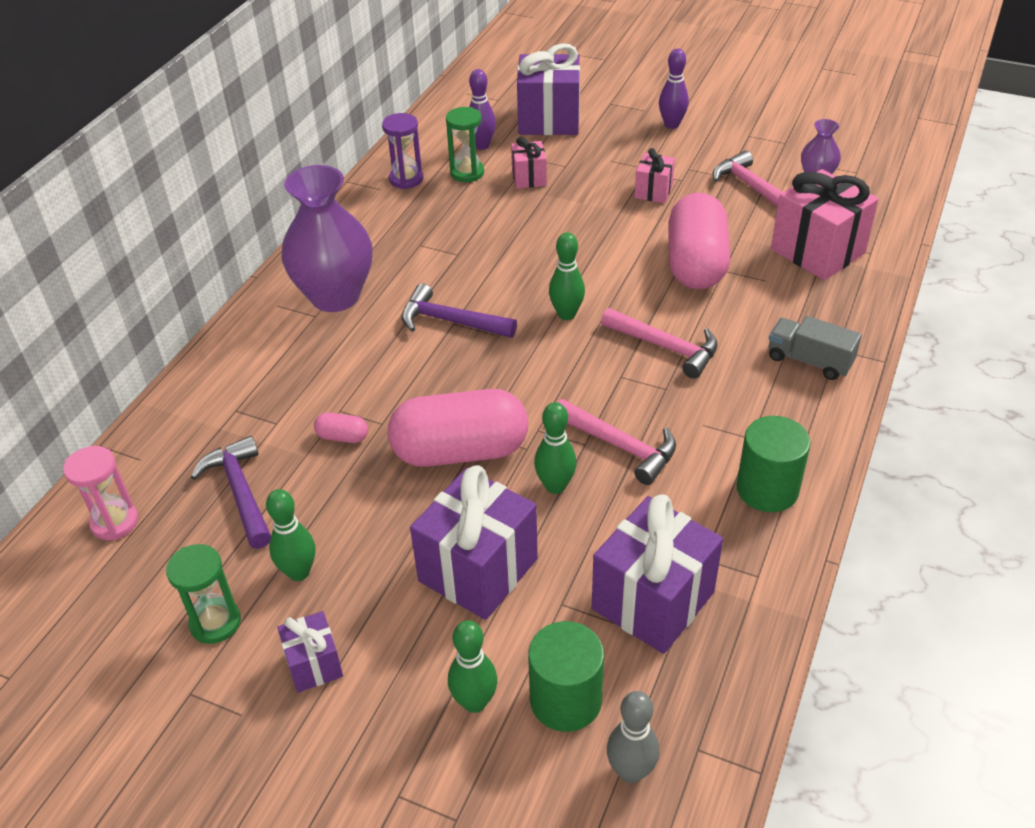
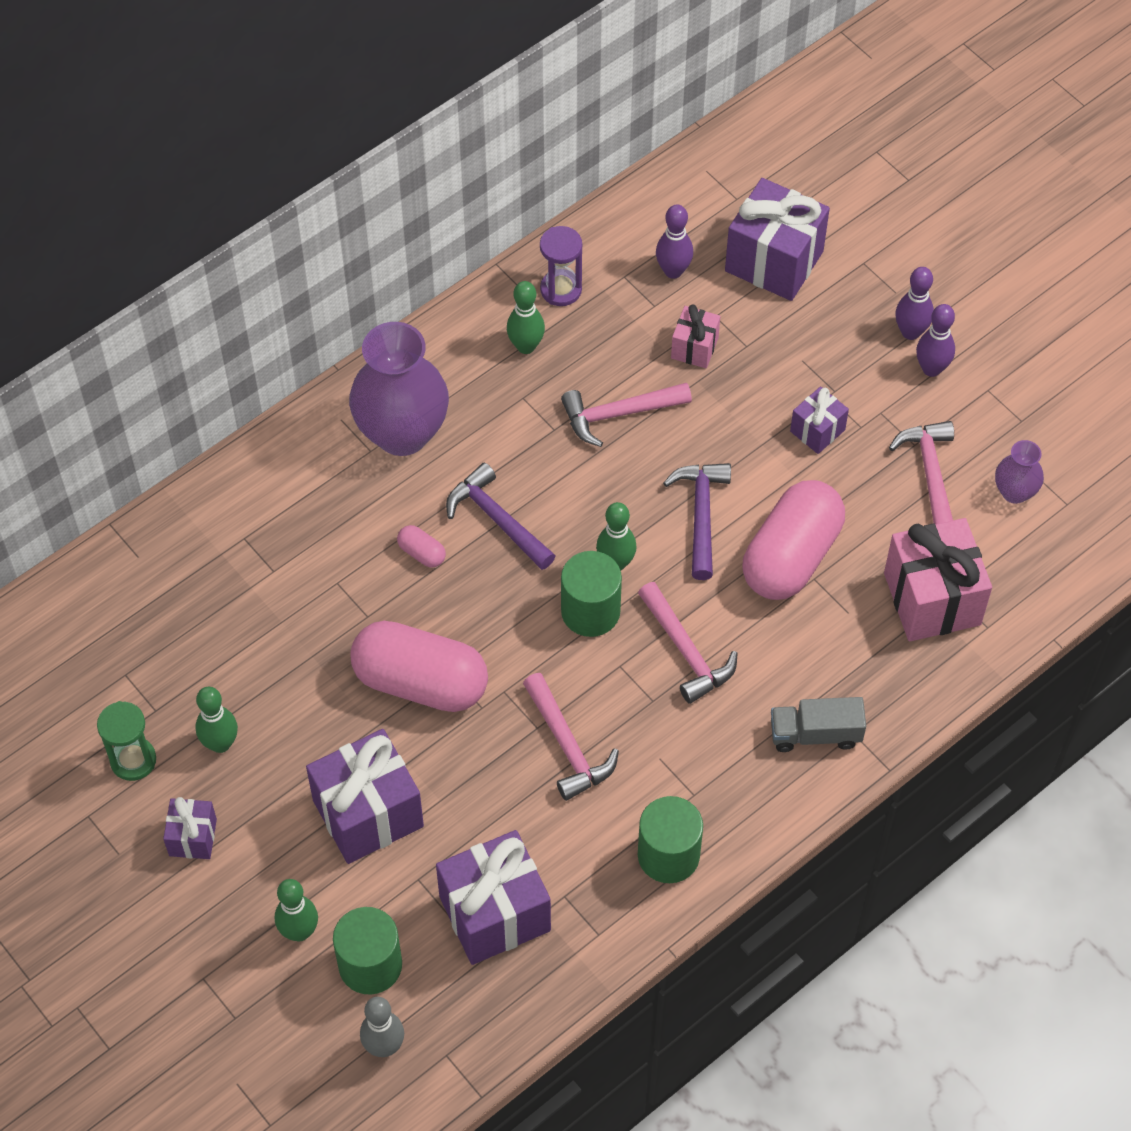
camera: 25 degrees right, 15 degrees up
pink hourglass [63,446,138,540] -> none
purple hammer [191,436,271,549] -> purple hammer moved to [663,463,731,580]
pink capsule [314,412,368,443] -> pink capsule moved to [397,525,446,568]
green hourglass [446,107,484,182] -> none
green bowling pin [534,402,577,494] -> green bowling pin moved to [507,281,545,354]
pink gift [635,148,675,203] -> purple gift [790,386,849,454]
grey truck [769,316,862,380] -> grey truck turned 60 degrees counterclockwise [771,697,866,752]
none -> pink hammer [561,383,692,447]
none -> green cylinder [561,551,622,637]
none -> purple bowling pin [916,304,955,377]

